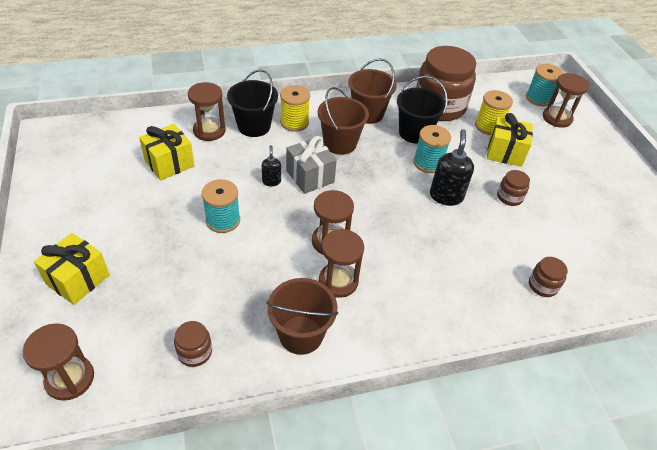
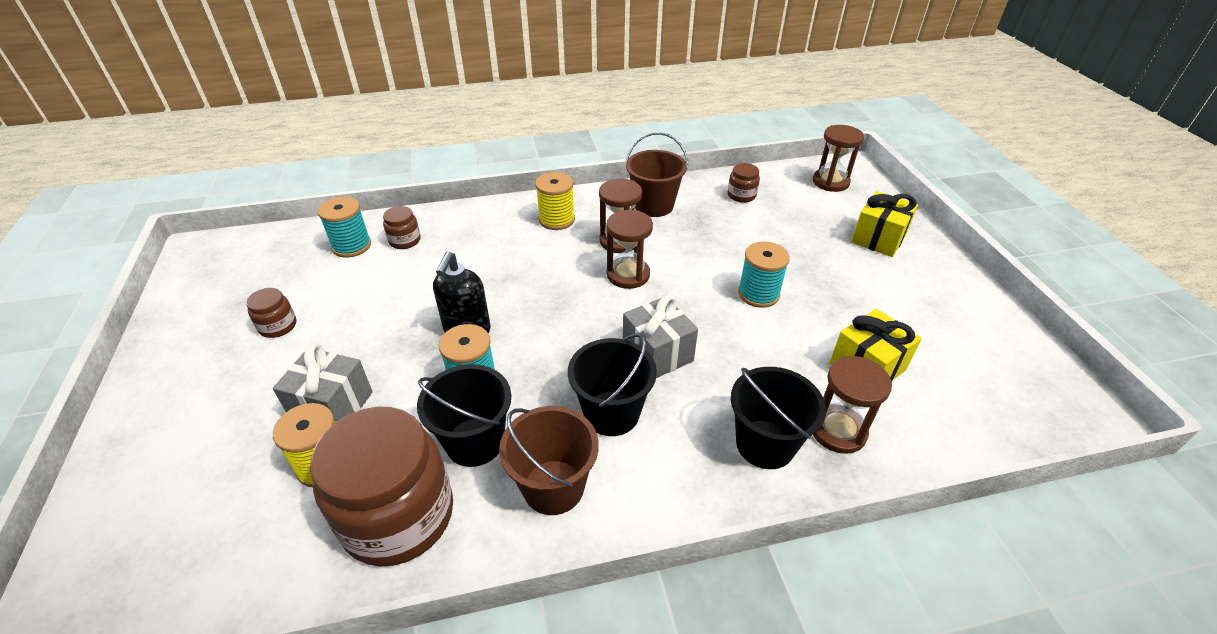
camera: 175 degrees left, 5 degrees down
black soap dispenser [262,145,281,186] -> none
yellow spool [280,85,310,132] -> yellow spool moved to [535,172,575,230]
brown bucket [318,87,369,155] -> black bucket [568,333,657,436]
yellow gift [487,113,533,167] -> grey gift [273,343,373,423]
brown jar [497,170,530,206] -> brown jar moved to [246,288,297,338]
turquoise spool [526,64,564,106] -> turquoise spool moved to [318,197,371,258]
brown hourglass [543,73,589,128] -> none

